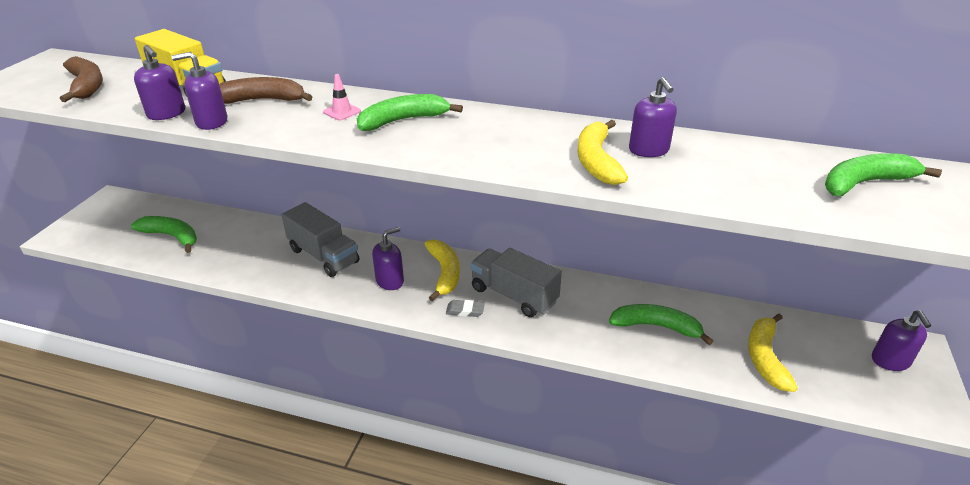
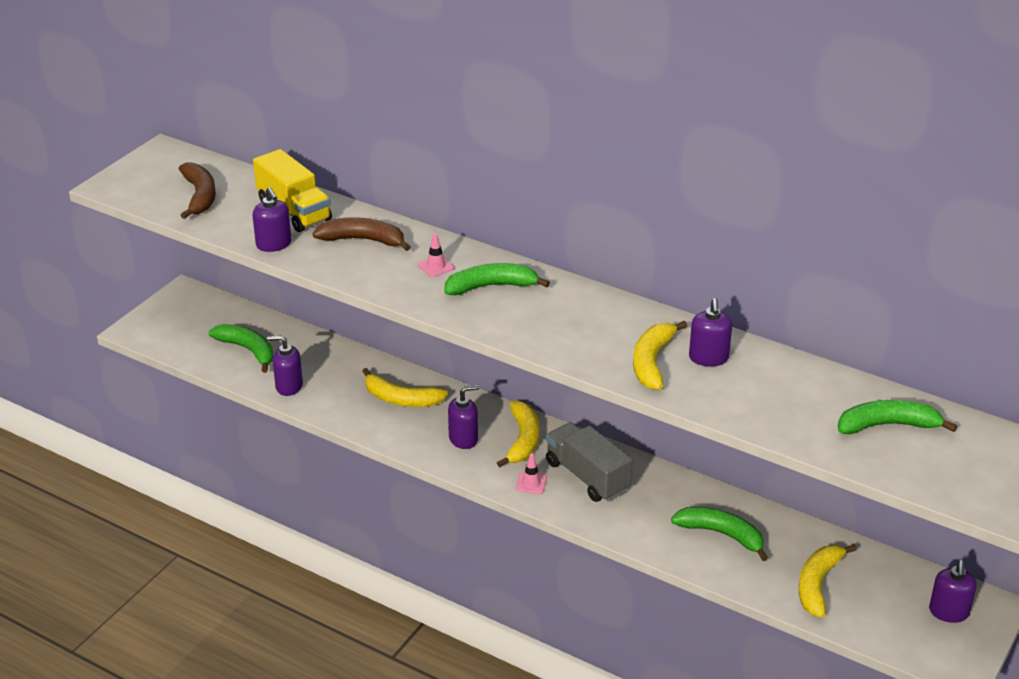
camera: 15 degrees right, 0 degrees up
purple soap dispenser [171,52,227,130] -> purple soap dispenser moved to [267,335,303,396]
grey truck [282,202,360,277] -> yellow banana [362,368,448,407]
grey eraser [446,300,485,317] -> pink traffic cone [516,454,547,494]

